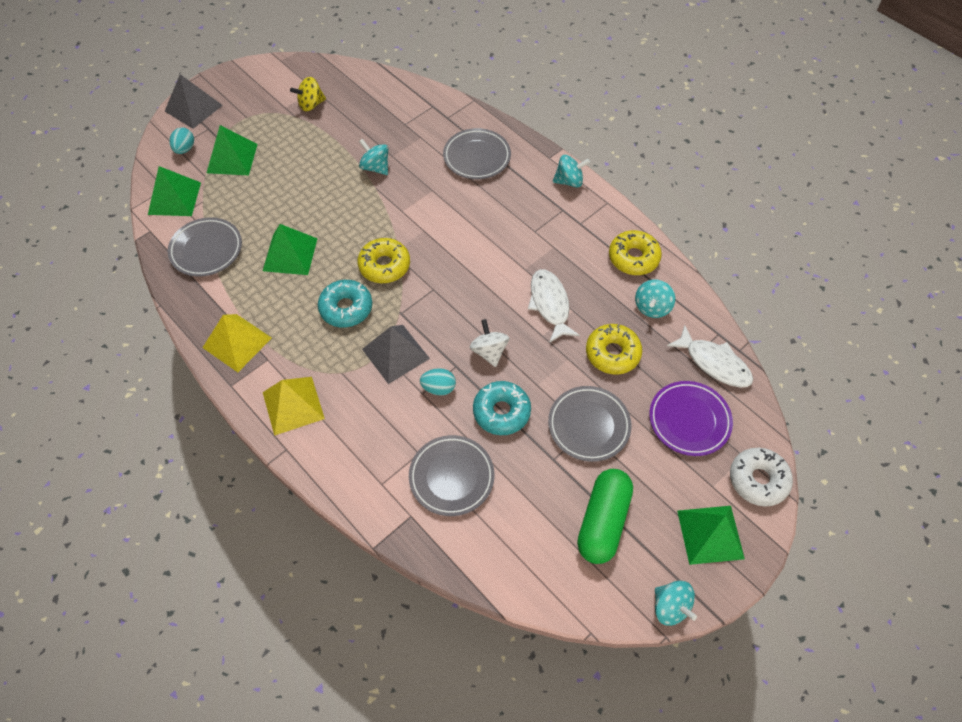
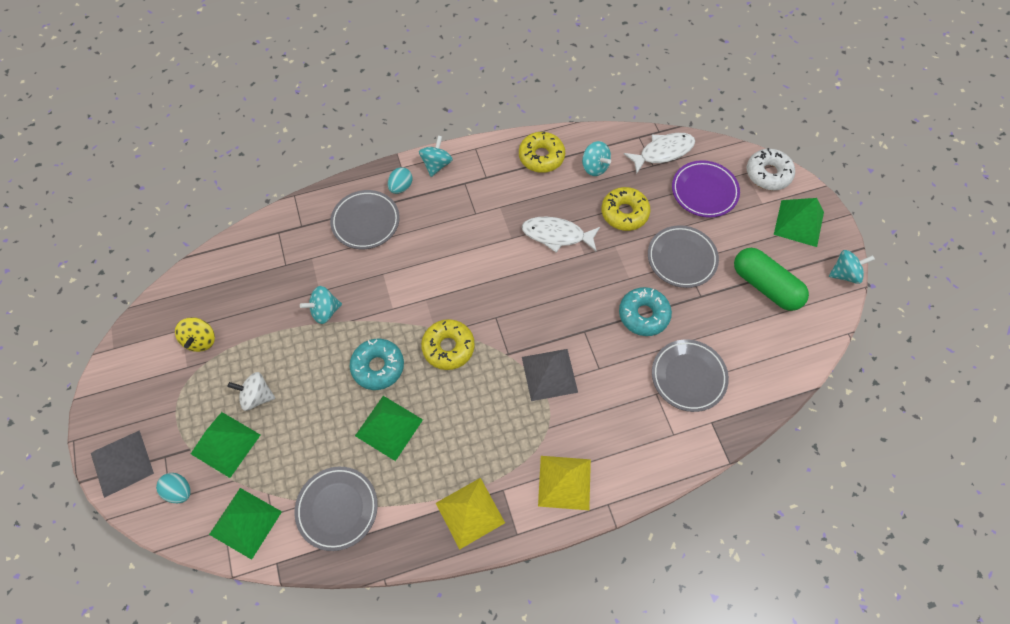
camera: 65 degrees left, 5 degrees up
turquoise donut [318,280,372,327] -> turquoise donut moved to [350,339,404,390]
turquoise egg [420,368,456,396] -> turquoise egg moved to [388,167,412,194]
white spinning top [470,319,509,367] -> white spinning top moved to [228,372,275,411]

